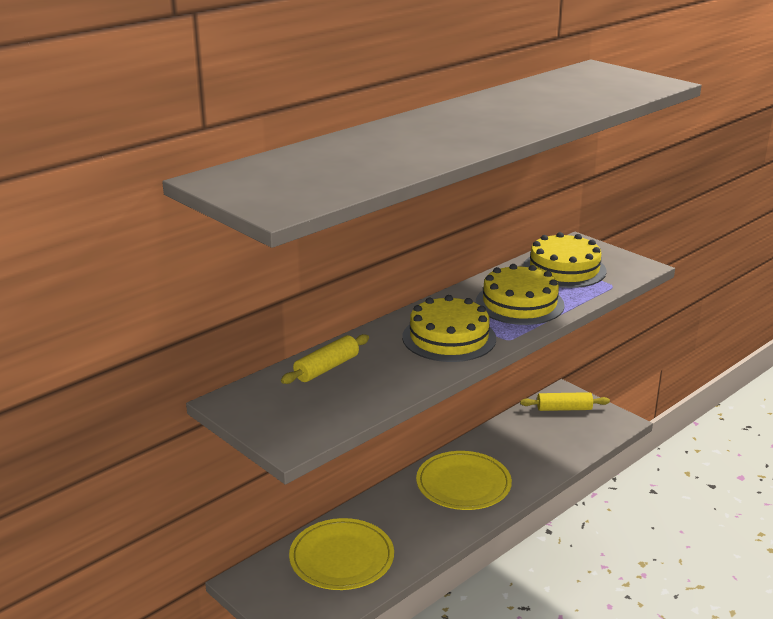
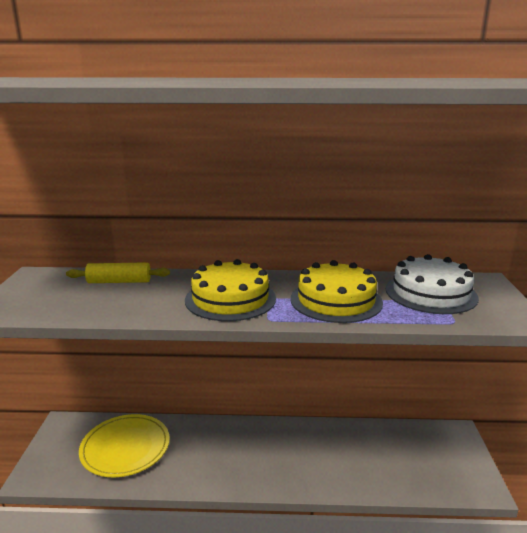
camera: 45 degrees right, 5 degrees down
yellow plate [416,451,512,510] -> none
yellow rolling pin [520,392,610,411] -> none
yellow cake [523,232,607,288] -> white cake [386,254,479,314]

